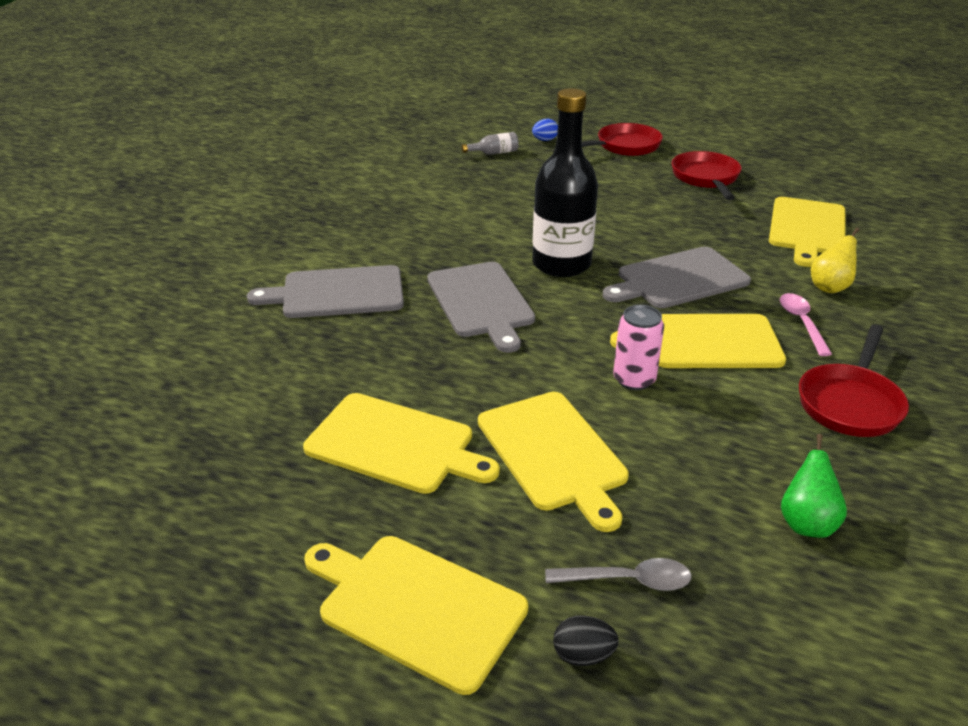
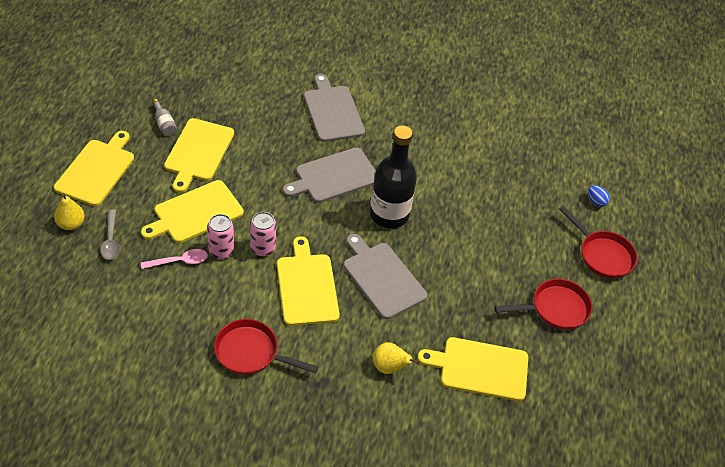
camera: 75 degrees right, 15 degrees up
grey bottle [461,132,519,155] -> grey bottle moved to [152,99,177,136]
black egg [553,615,619,666] -> yellow pear [54,194,85,230]
pink spoon [780,293,832,356] -> pink spoon moved to [141,249,208,269]
green pear [781,434,847,538] -> none
none -> pink can [207,214,234,259]

